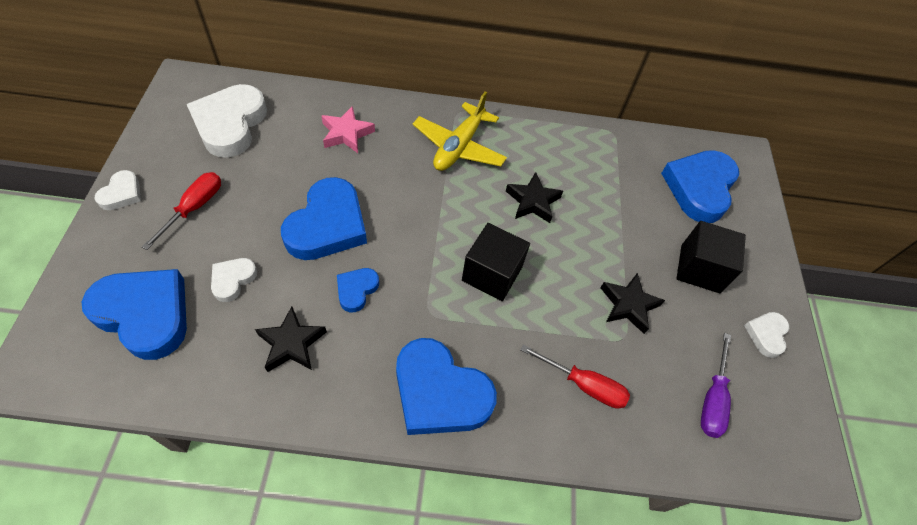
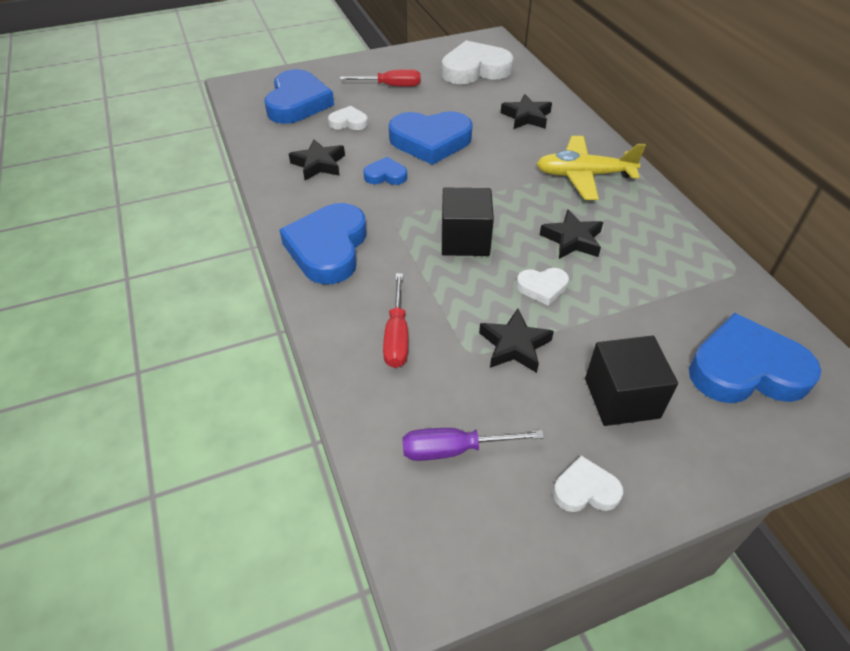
camera: 70 degrees right, 10 degrees down
white heart [95,170,141,210] -> white heart moved to [516,268,569,306]
pink star [321,106,375,153] -> black star [501,94,552,129]

